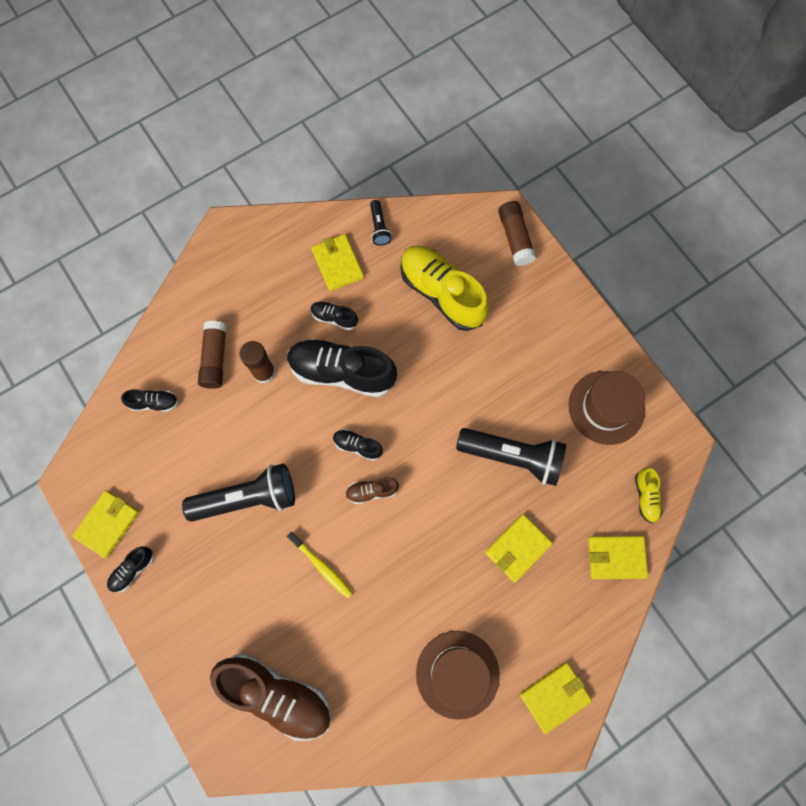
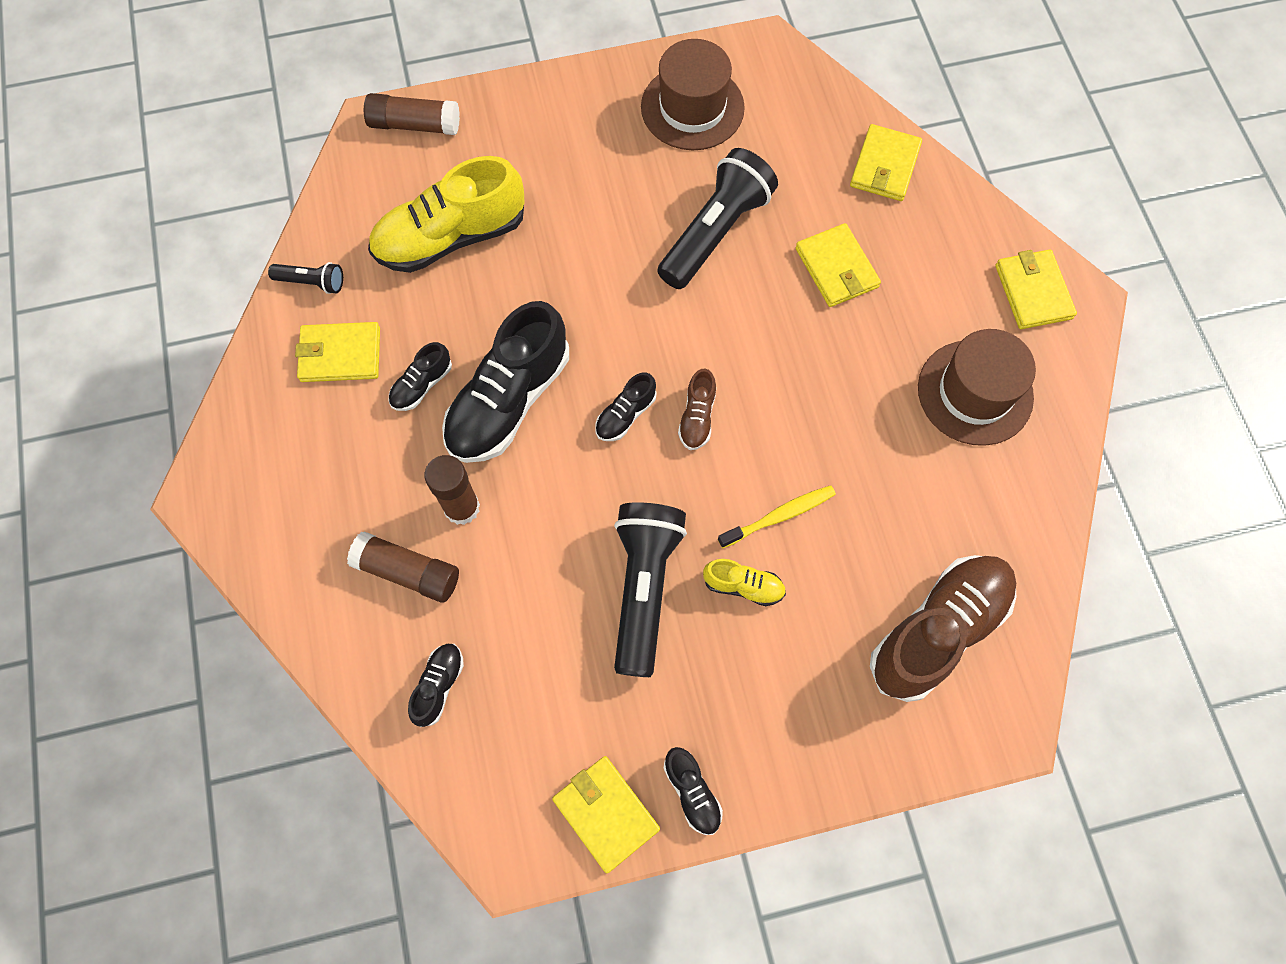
camera: 70 degrees left, 5 degrees down
yellow shoe [635,467,663,523] -> yellow shoe moved to [703,559,786,606]

